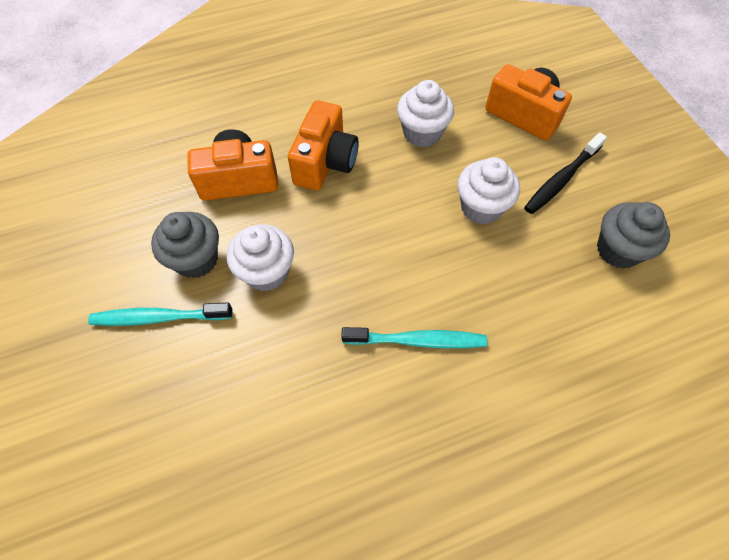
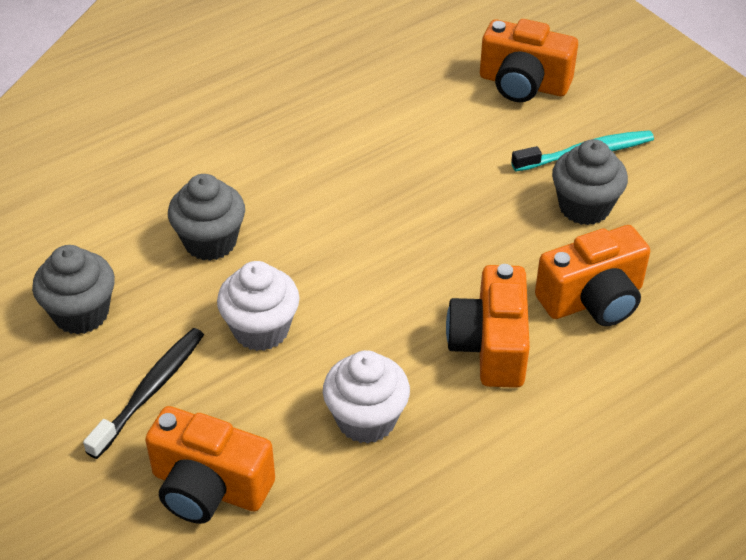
camera: 165 degrees right, 15 degrees down
white cupcake [227,224,294,291] -> none
turquoise toothbrush [341,327,487,348] -> none
none -> grey cupcake [168,174,245,261]
none -> orange camera [480,19,578,102]

